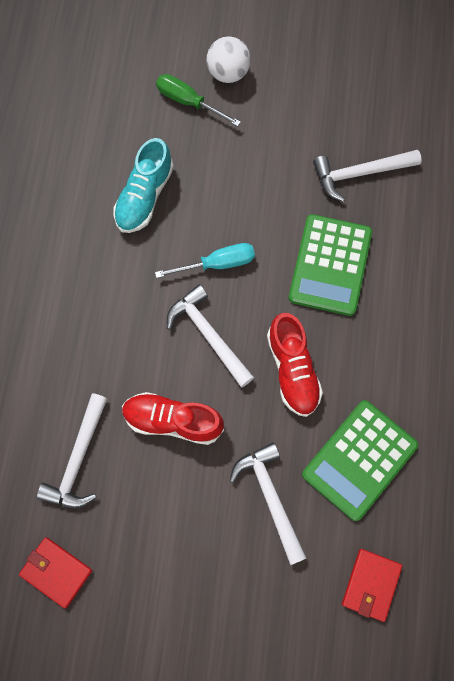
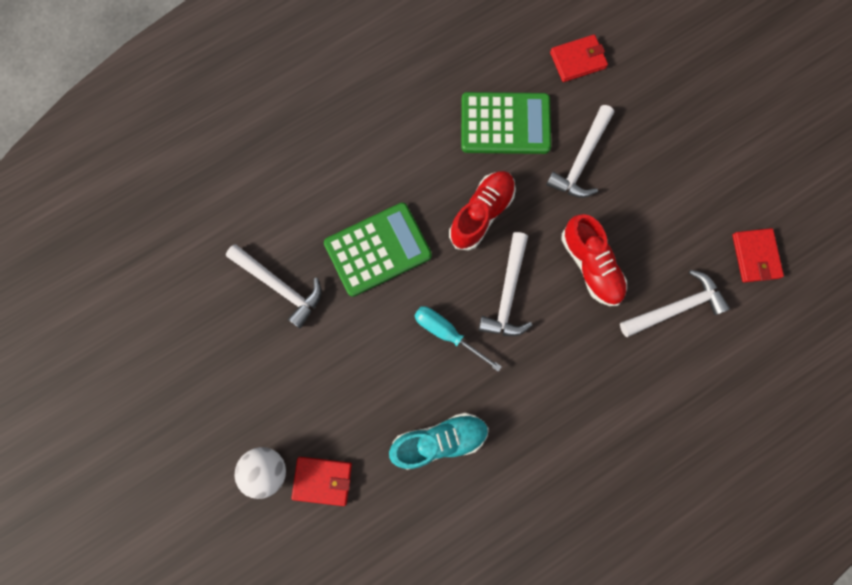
camera: 130 degrees left, 5 degrees up
green screwdriver [156,74,241,127] -> red wallet [291,457,352,506]

